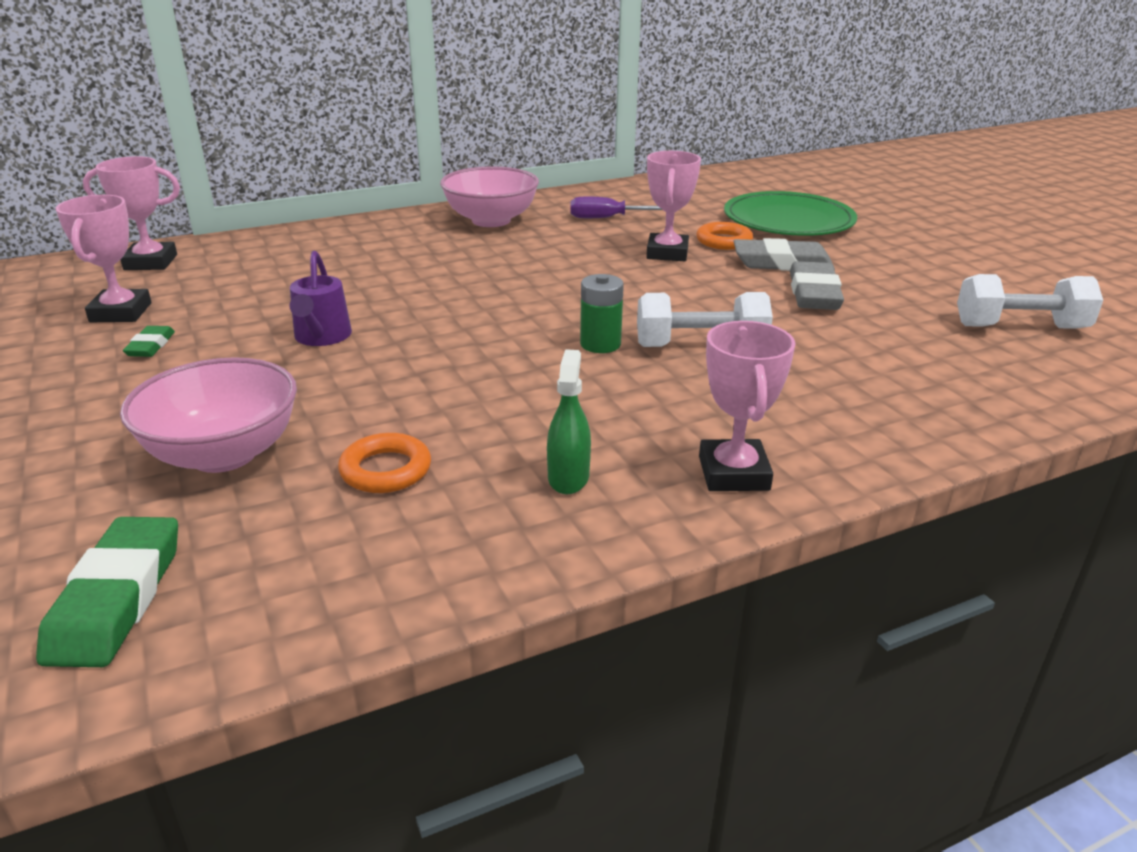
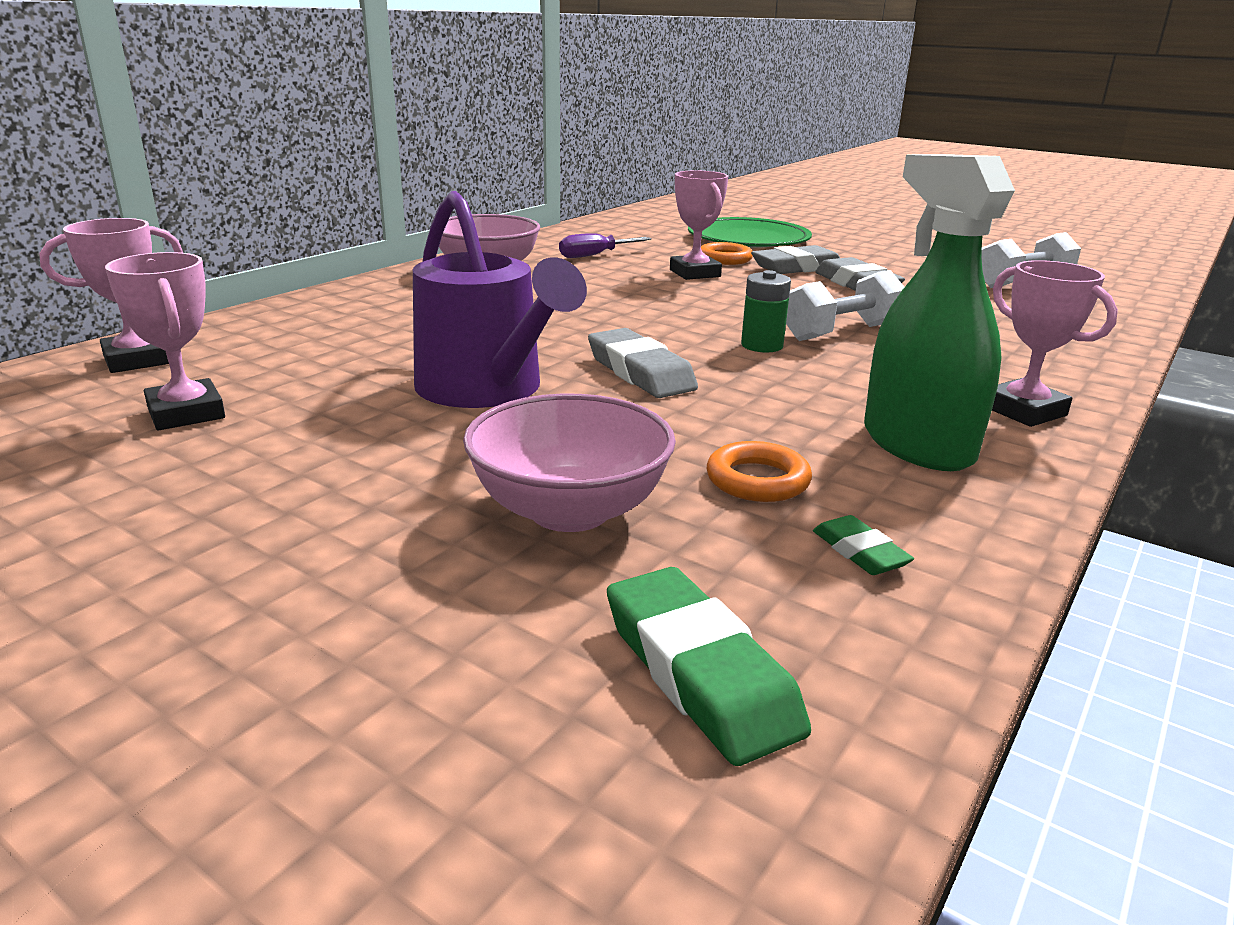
camera: 30 degrees left, 5 degrees down
green eraser [123,326,175,357] -> green eraser moved to [813,515,914,575]
purple watering can [289,251,352,346] -> purple watering can [413,191,587,408], size x1.87
green spray bottle [547,349,591,494] -> green spray bottle [864,154,1015,471], size x2.04
none -> grey eraser [588,328,698,398]

